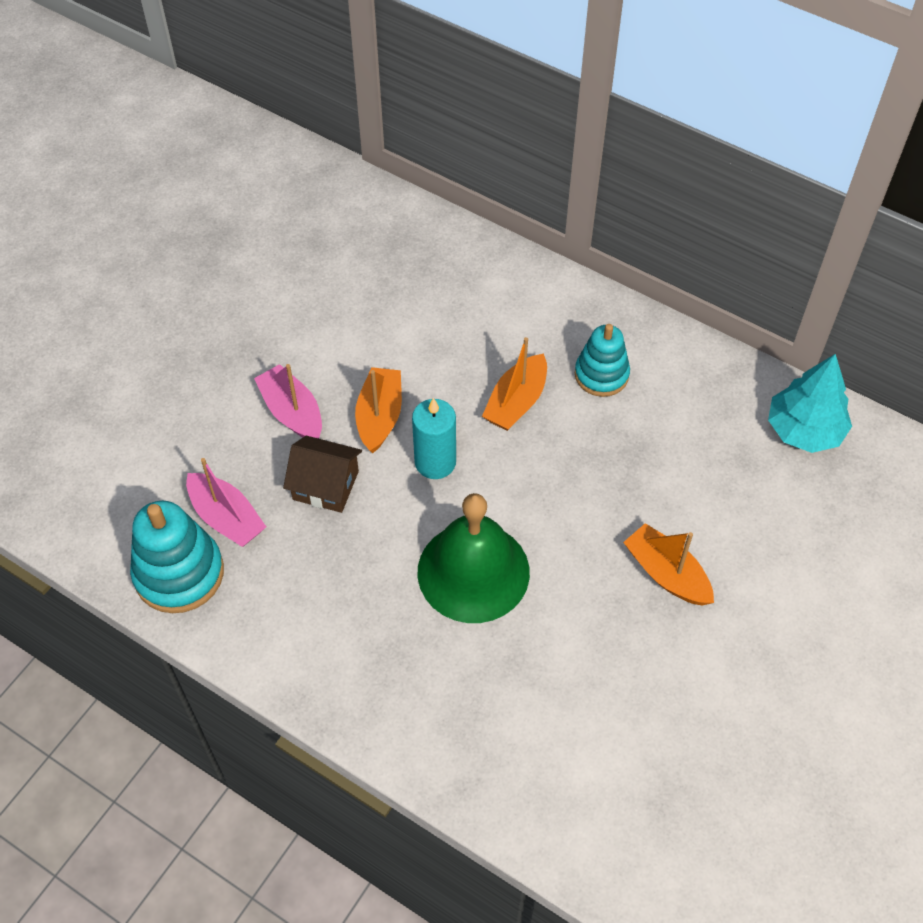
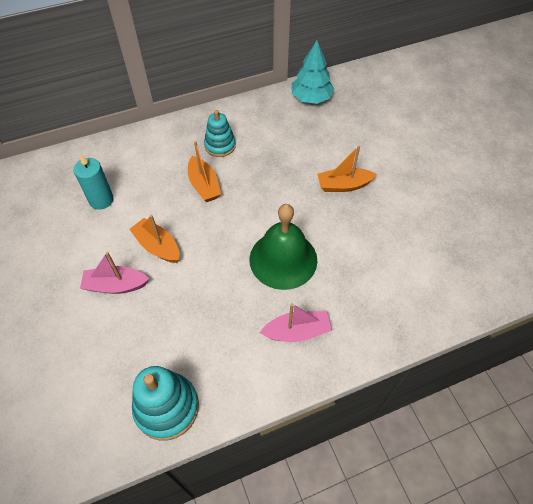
camera: 55 degrees left, 0 degrees up
pink boat [186,458,266,547] -> pink boat moved to [260,303,332,342]
brown house [283,436,362,513] -> none
turquoise candle [412,398,456,479] -> turquoise candle moved to [74,155,114,210]

